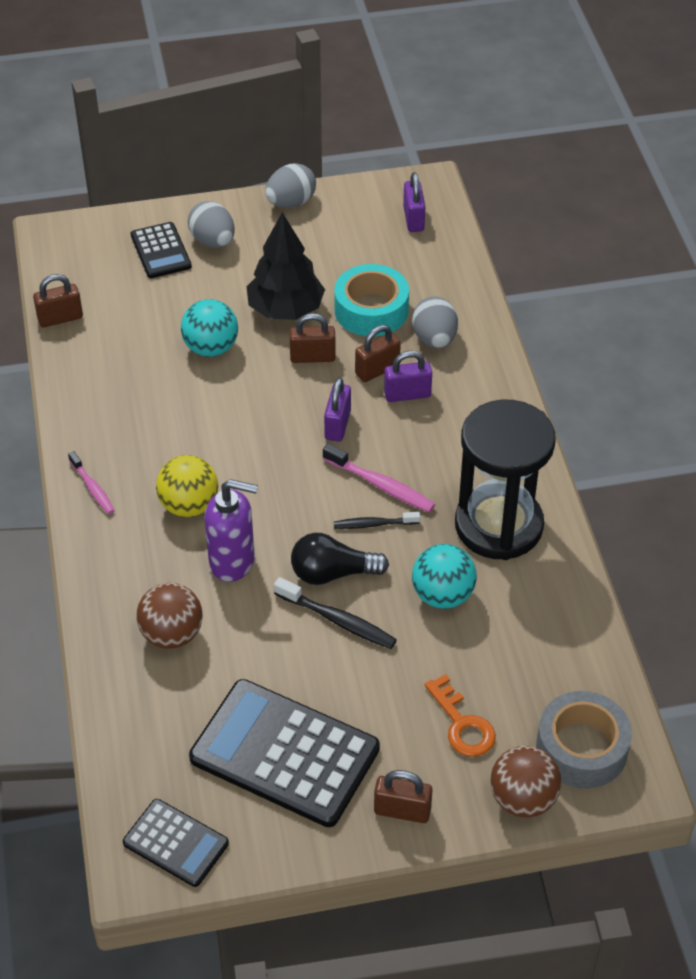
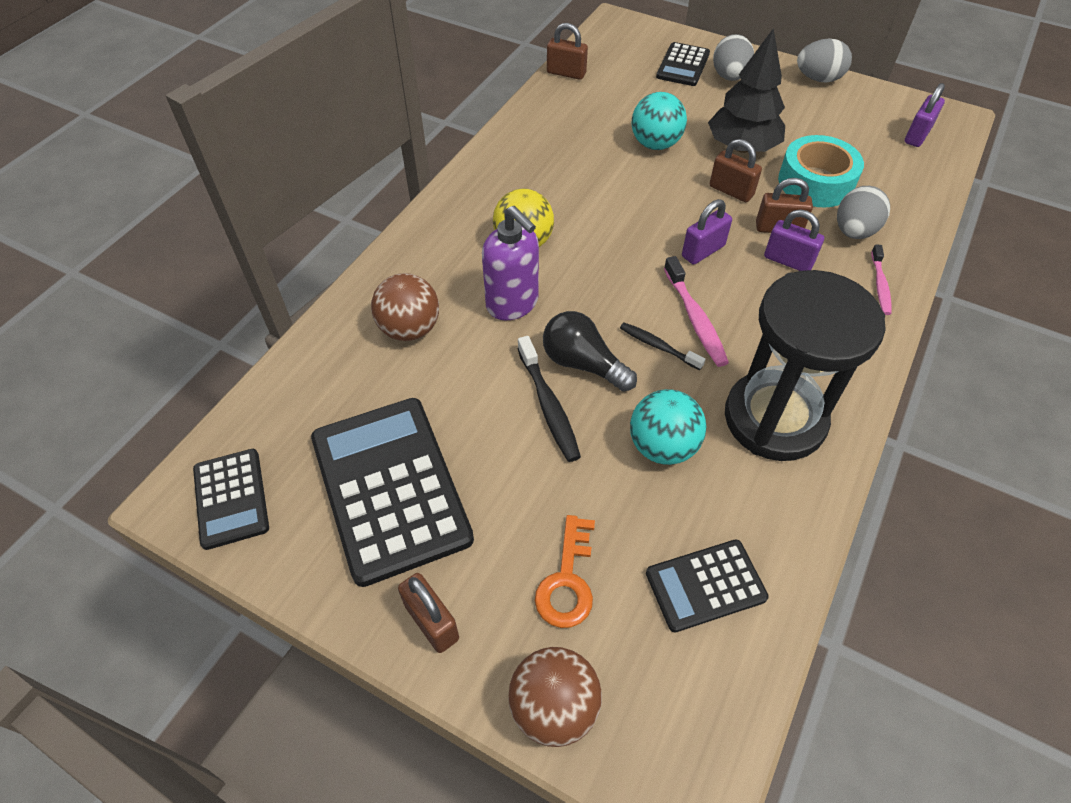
camera: 40 degrees right, 5 degrees up
pink toothbrush [68,451,115,514] -> pink toothbrush moved to [871,244,891,315]
grey tape [536,691,632,789] -> none
none -> black calculator [646,539,769,633]

